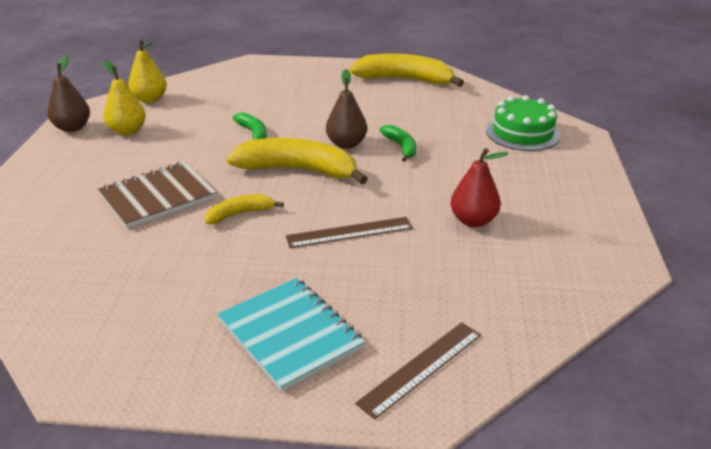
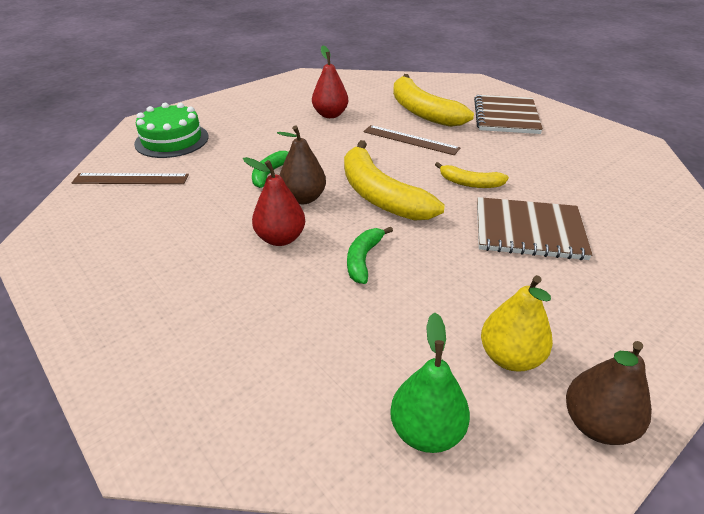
camera: 135 degrees left, 5 degrees up
yellow pear [128,39,167,103] -> green pear [390,312,470,453]
turquoise notebook [217,278,365,392] -> brown notebook [474,95,543,134]
yellow banana [349,54,464,87] -> yellow banana moved to [393,74,474,127]
brown ruler [355,322,481,420] -> brown ruler moved to [72,173,189,184]
none -> red pear [243,157,305,246]

